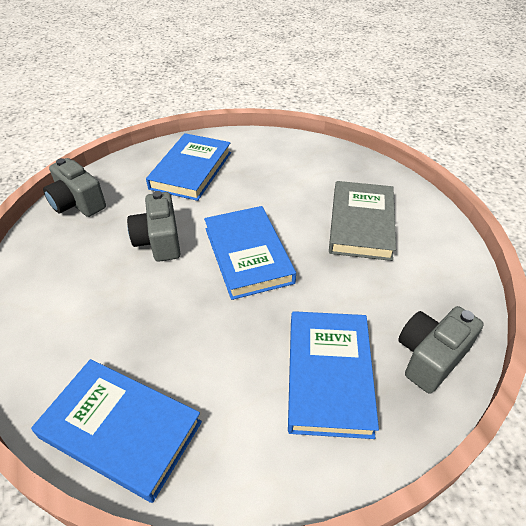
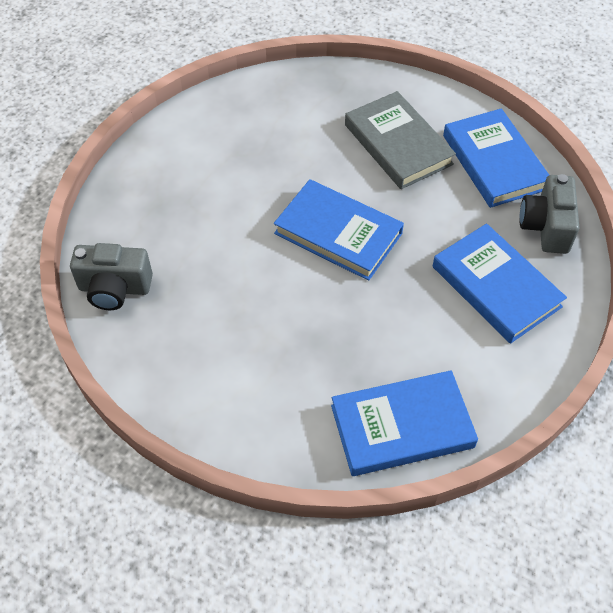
camera: 40 degrees left, 10 degrees up
grey camera [127,191,181,262] -> none
blue book [146,133,231,201] -> blue book moved to [443,108,549,208]

